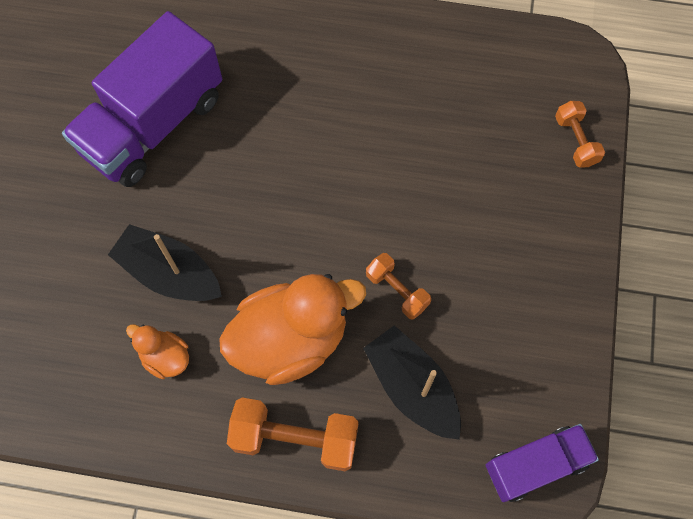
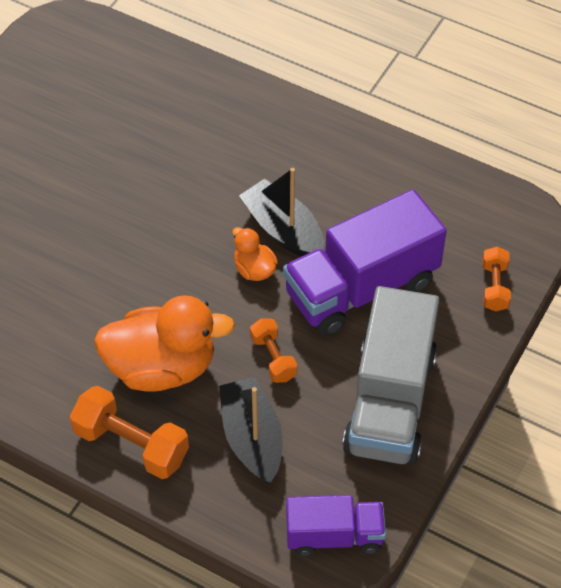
camera: 20 degrees right, 15 degrees down
purple truck [62,11,222,187] -> purple truck moved to [283,190,447,336]
black boat [108,224,222,301] -> black boat moved to [239,168,324,257]
orange duck [126,324,189,379] -> orange duck moved to [232,227,278,281]
none -> grey truck [342,286,439,465]

